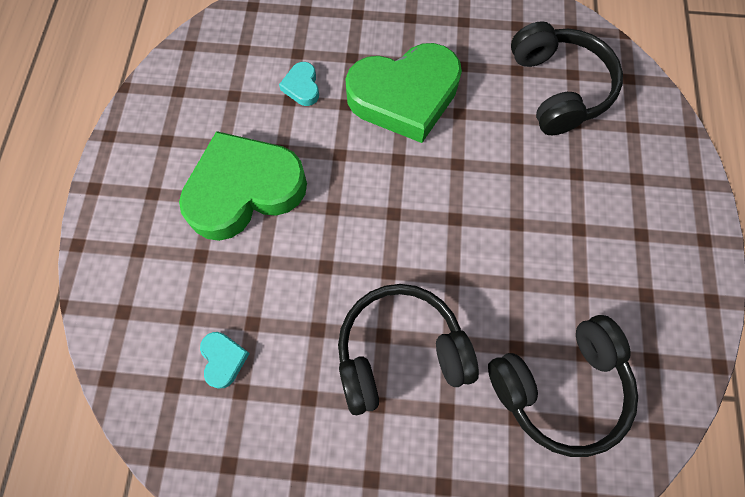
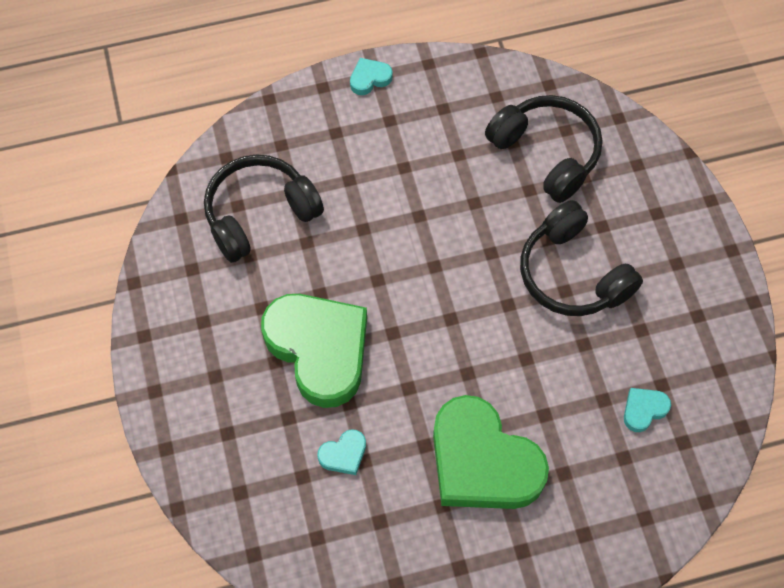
camera: 110 degrees left, 5 degrees down
none -> turquoise heart [350,58,393,95]

